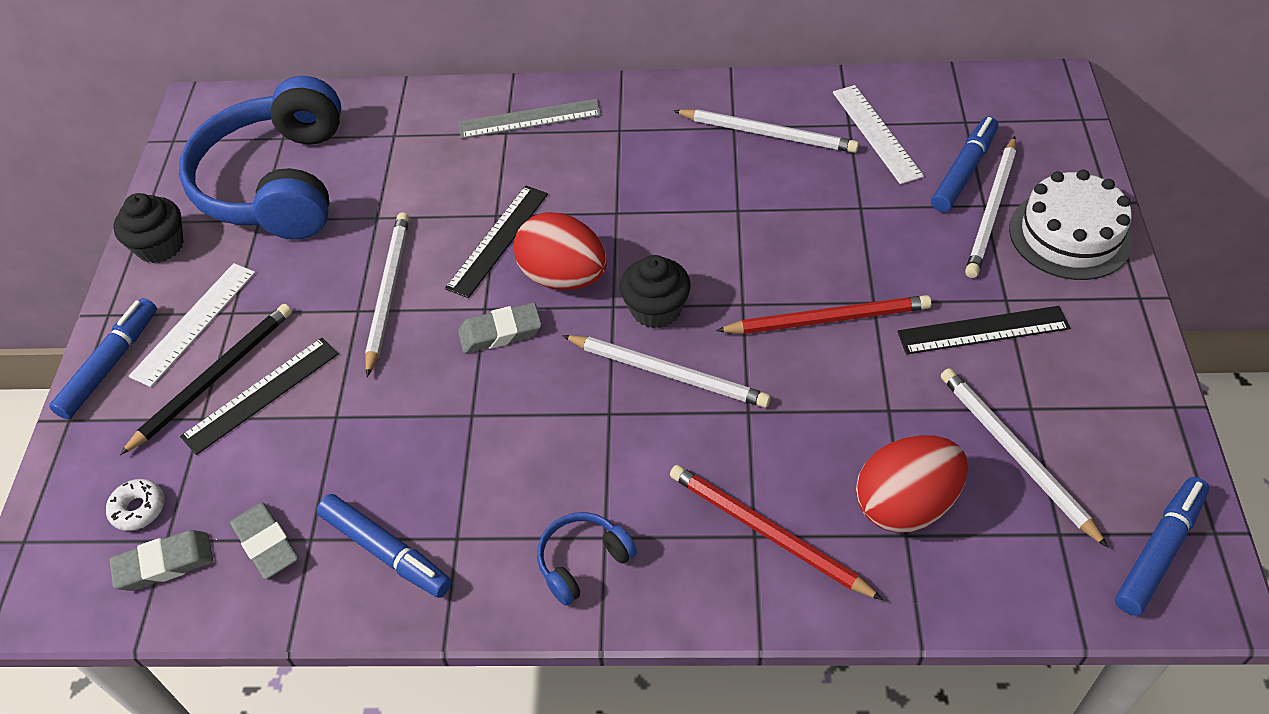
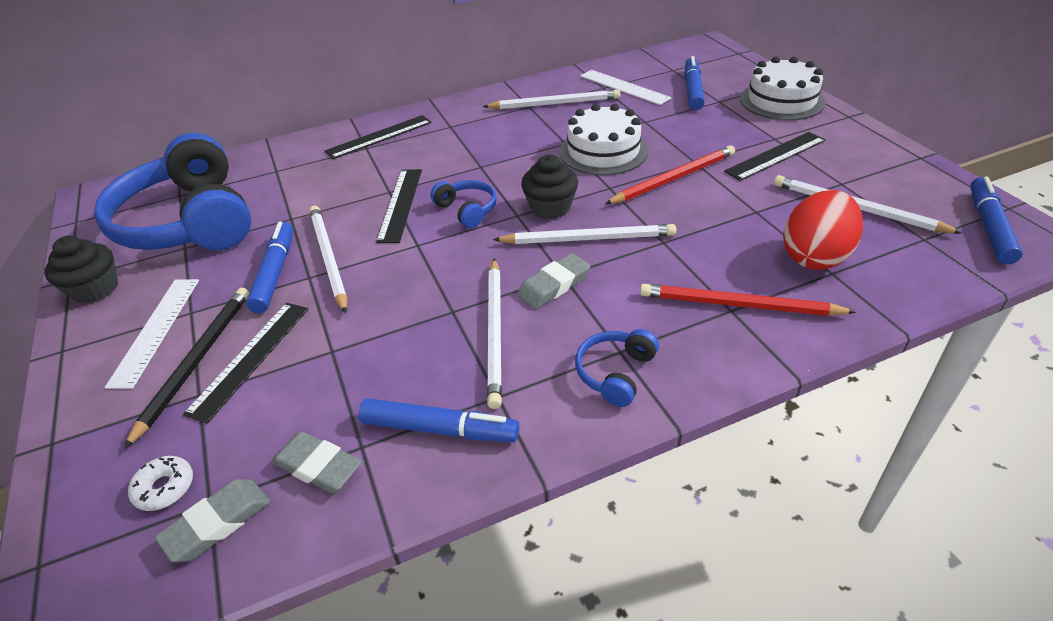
camera: 25 degrees left, 10 degrees down
blue marker [49,298,157,419] -> blue marker moved to [246,222,293,313]
grey eraser [458,302,542,353] -> grey eraser moved to [517,253,590,309]
grey ruler [459,99,601,139] -> black ruler [325,115,432,159]
red egg [514,212,607,290] -> blue headphones [431,180,496,228]
white pencil [965,136,1016,278] -> white pencil moved to [487,258,502,409]
none -> white cake [560,104,648,175]

